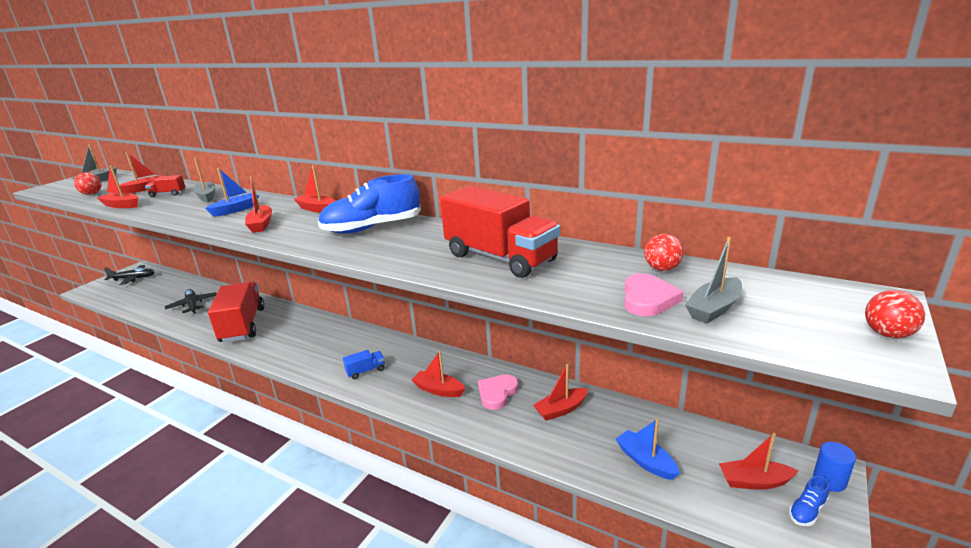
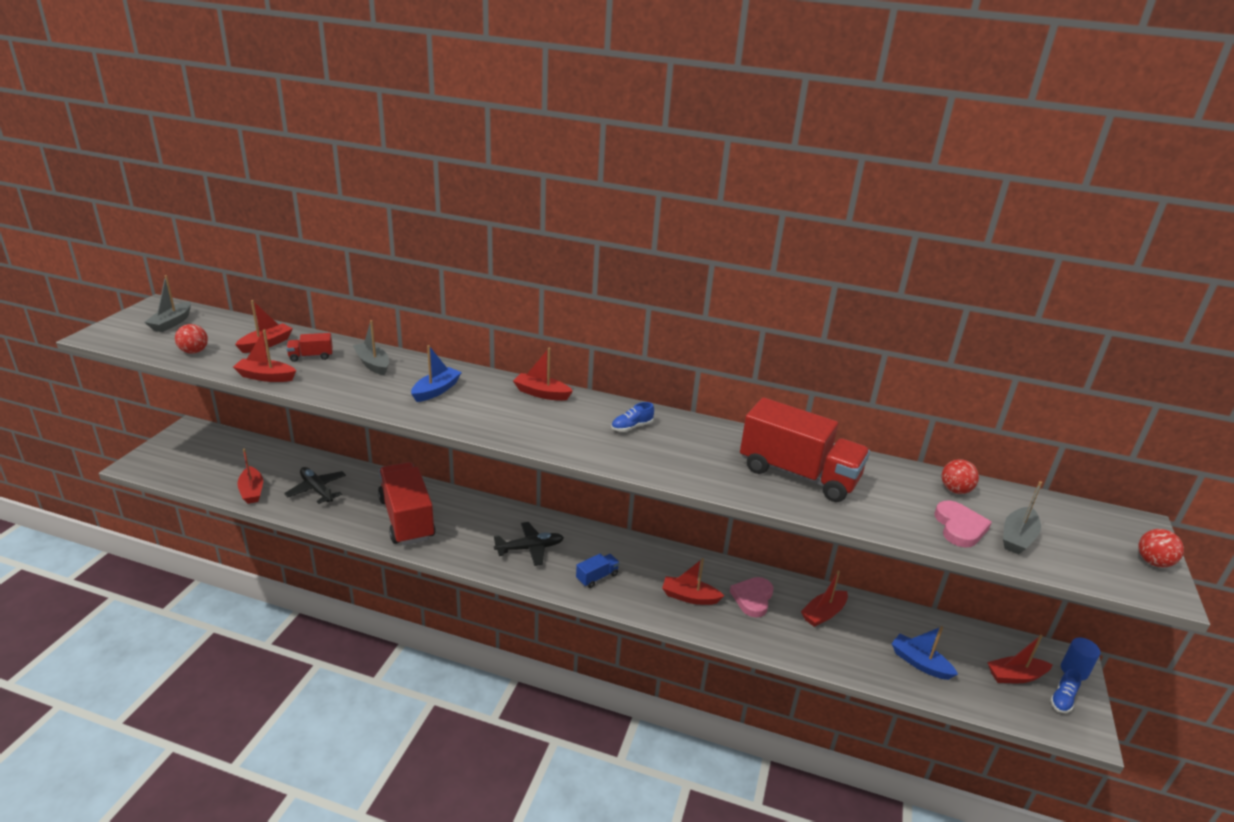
camera: 15 degrees left, 5 degrees up
black plane [104,265,155,285] -> black plane moved to [494,522,564,566]
red boat [245,176,272,233] -> red boat moved to [237,449,263,504]
blue shoe [318,174,421,233] -> blue shoe [611,402,654,432], size x0.43

